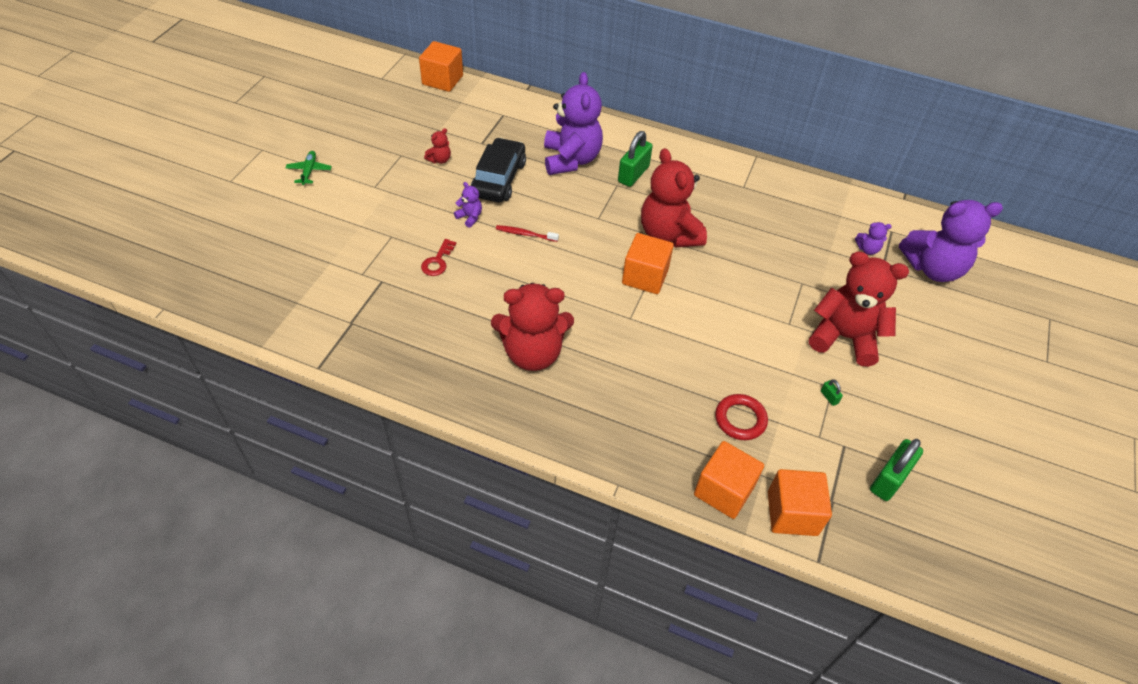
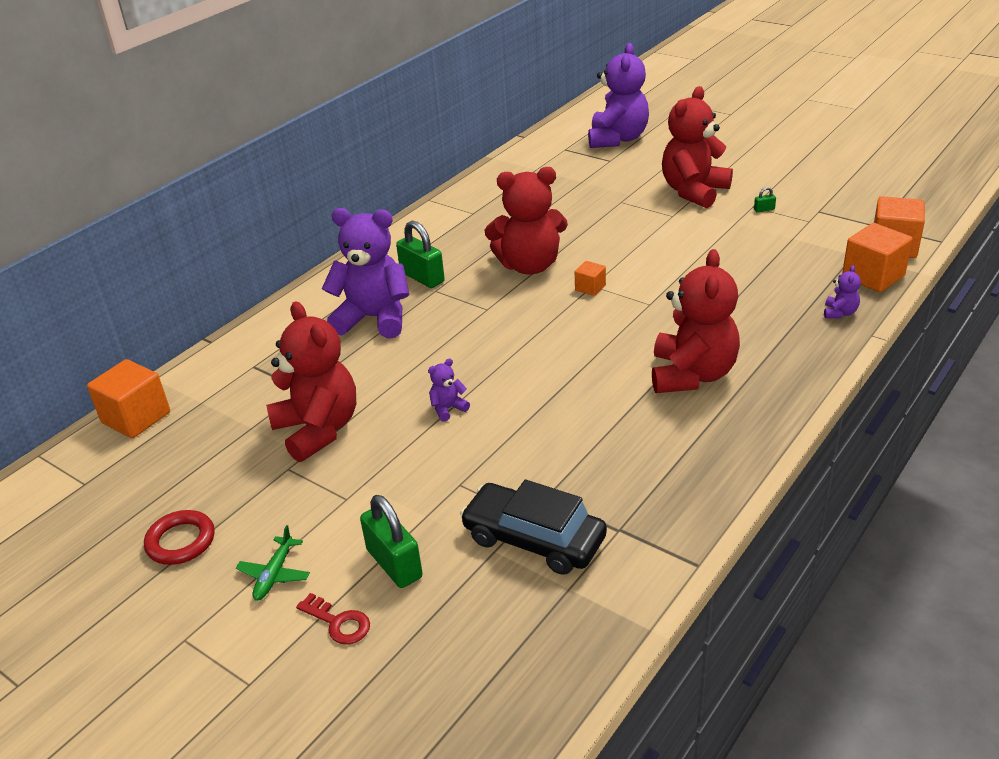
camera: 70 degrees left, 15 degrees down
green plane [286,151,332,185] -> green plane turned 90 degrees counterclockwise [236,525,310,601]
red key [421,239,457,276] -> red key moved to [296,593,370,645]
red teddy bear [424,128,451,164] -> red teddy bear [266,301,356,462], size x2.42
black car [471,138,526,202] -> black car moved to [460,479,607,575]
red toothbrush [496,225,559,242] -> none
orange cube [622,233,674,294] -> orange cube [575,261,606,296], size x0.52
red ring [715,394,768,440] -> red ring moved to [144,510,215,565]
purple teddy bear [855,222,892,255] -> purple teddy bear moved to [824,265,861,318]
green padlock [870,439,923,501] -> green padlock moved to [360,495,423,588]

